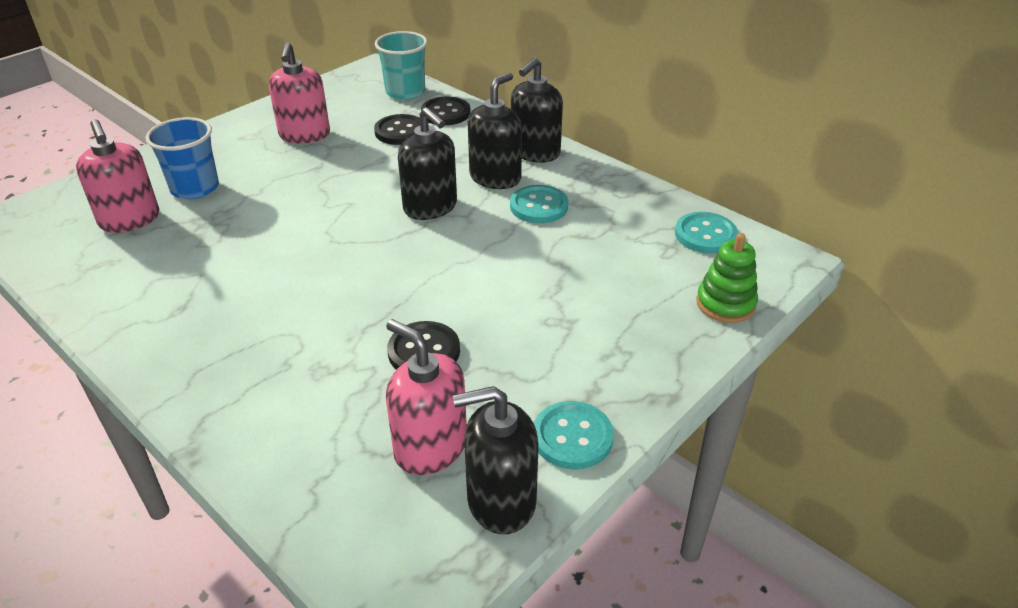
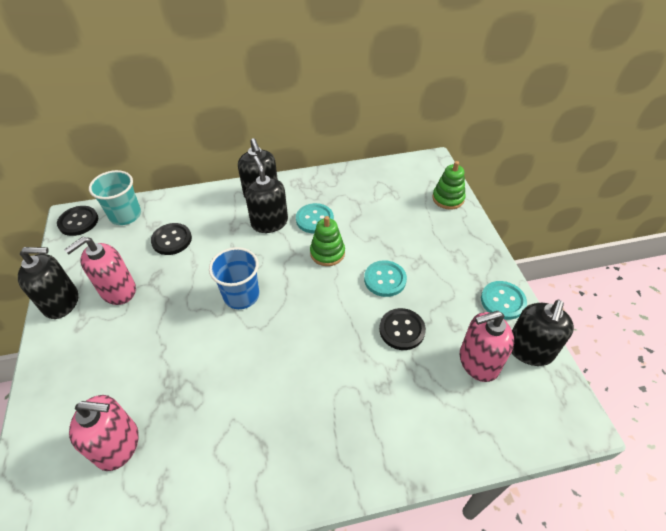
camera: 55 degrees left, 10 degrees up
blue cup [146,117,219,199] -> blue cup moved to [209,247,259,309]
pink soap dispenser [269,42,330,144] -> pink soap dispenser turned 105 degrees clockwise [64,237,136,305]
black soap dispenser [398,107,457,220] -> black soap dispenser moved to [18,247,78,319]
black button [421,96,471,125] -> black button moved to [57,206,98,236]
turquoise button [675,212,738,254] -> turquoise button moved to [364,260,407,297]
none -> green stacking toy [310,216,345,266]

